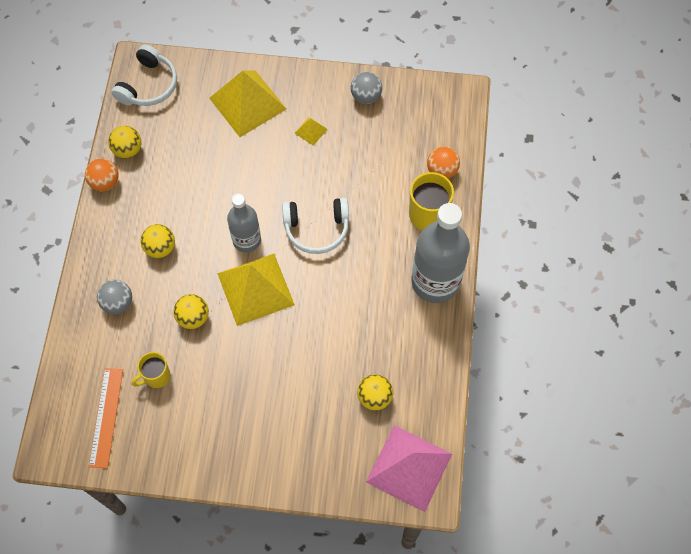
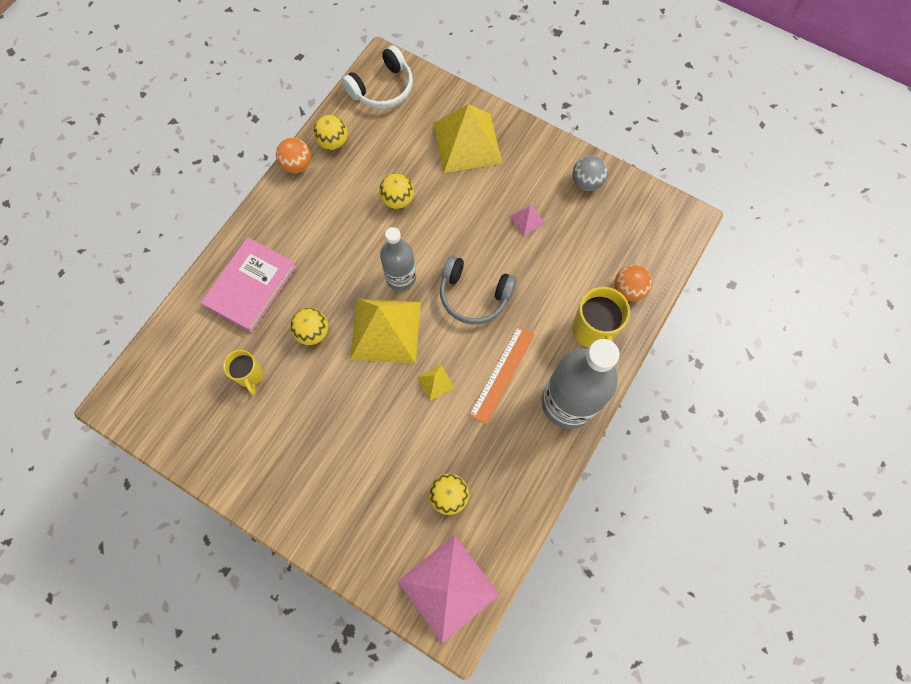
camera: 25 degrees right, 5 degrees up
orange ruler [89,368,123,468] -> orange ruler moved to [469,326,535,424]
grey ball [97,280,132,314] -> pink book [201,237,297,333]
yellow mug [132,352,170,388] -> yellow mug turned 105 degrees counterclockwise [223,350,263,395]
yellow ball [141,224,175,258] -> yellow ball moved to [379,173,414,209]
white headphones [282,198,349,254] -> grey headphones [440,255,517,324]
yellow pyramid [295,117,328,146] -> yellow pyramid moved to [417,364,454,401]
none -> pink pyramid [510,204,545,236]

